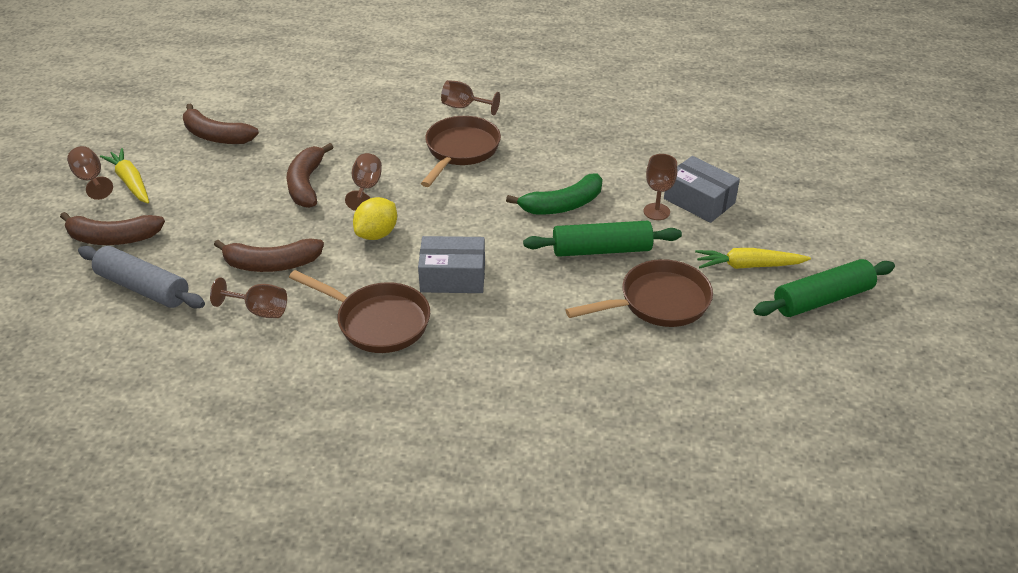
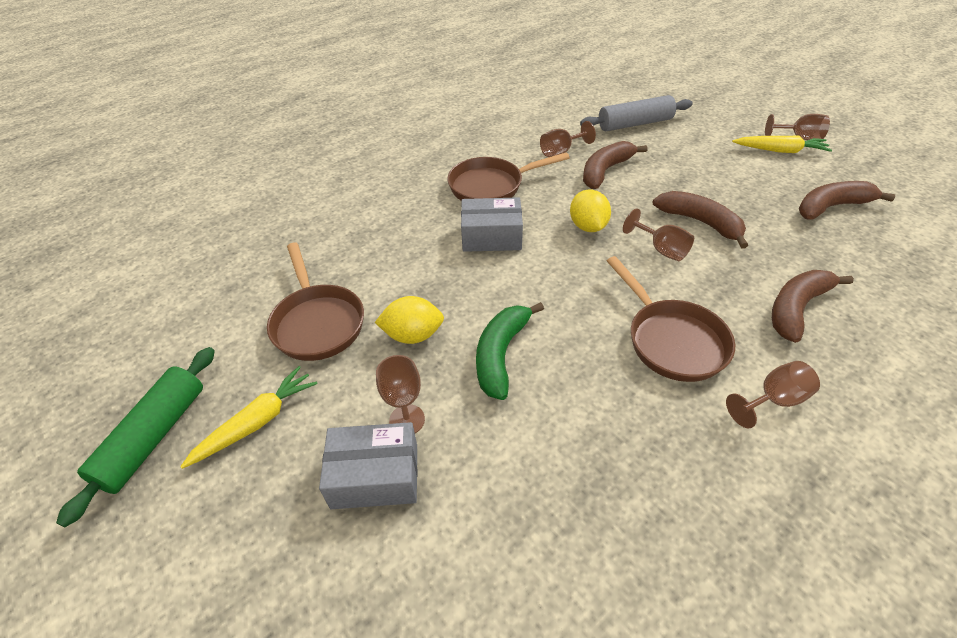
camera: 135 degrees right, 5 degrees up
brown banana [60,212,165,245] -> brown banana moved to [772,270,854,343]
grey box [418,236,485,293] -> grey box turned 45 degrees clockwise [461,197,523,252]
green rolling pin [523,221,682,257] -> yellow lemon [375,296,444,344]
brown pan [566,259,713,327] -> brown pan turned 45 degrees counterclockwise [267,243,364,361]

